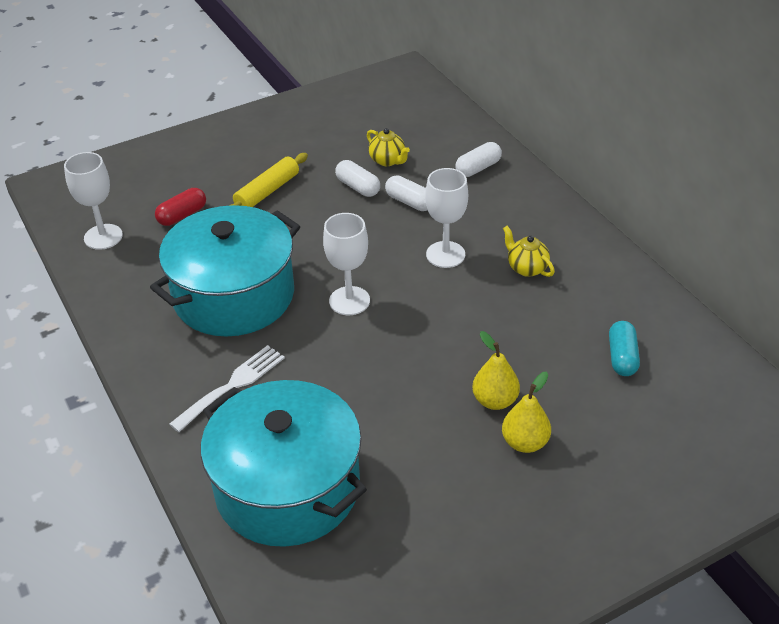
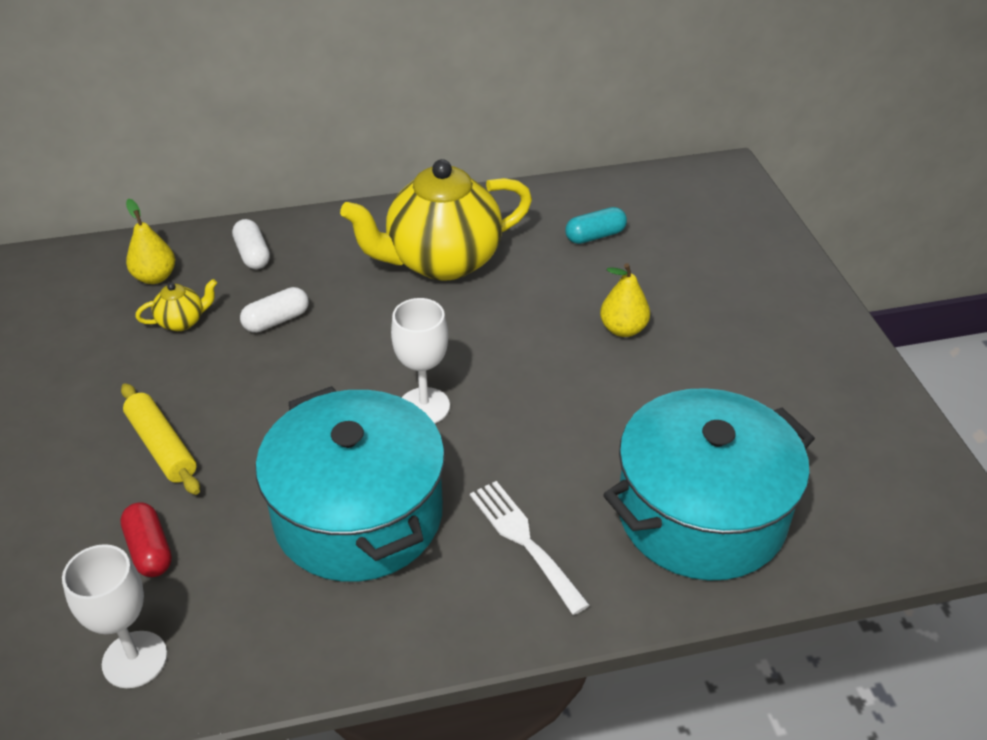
camera: 75 degrees left, 0 degrees up
white capsule [335,160,380,197] -> none
white goblet [425,168,468,268] -> none
yellow pear [502,372,551,453] -> yellow pear moved to [126,199,175,284]
yellow teapot [503,226,555,277] -> yellow teapot [340,159,532,281], size x2.48
turquoise capsule [609,321,640,376] -> turquoise capsule turned 45 degrees counterclockwise [565,207,627,244]

